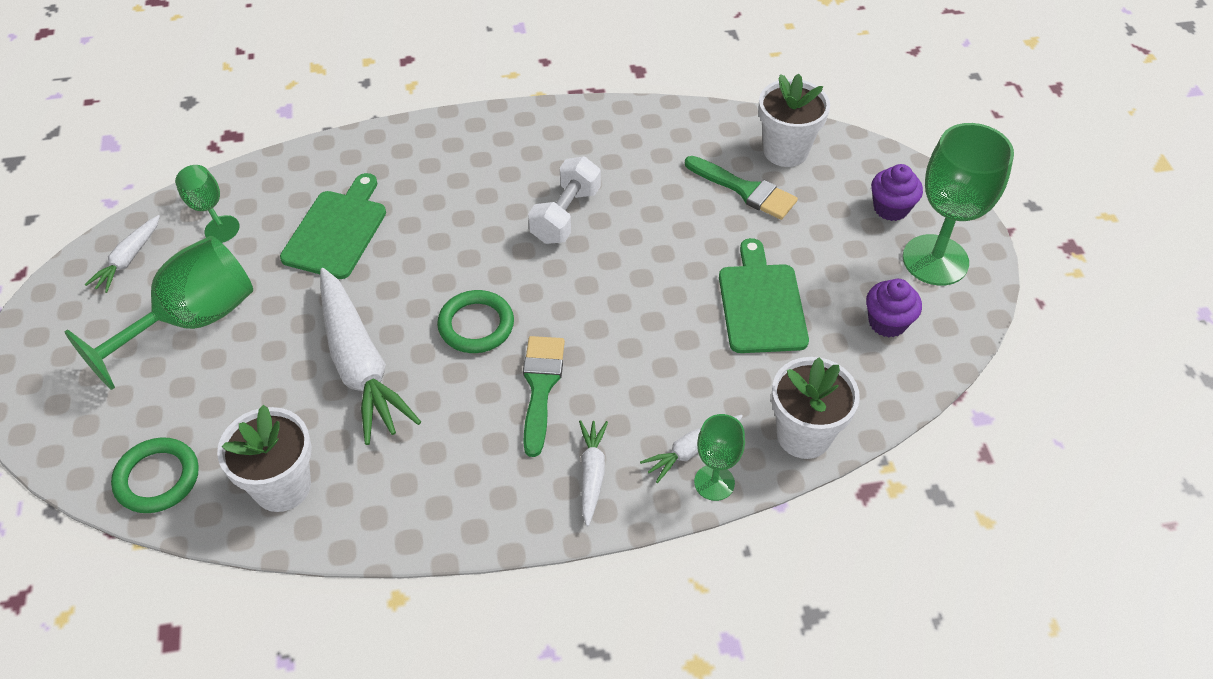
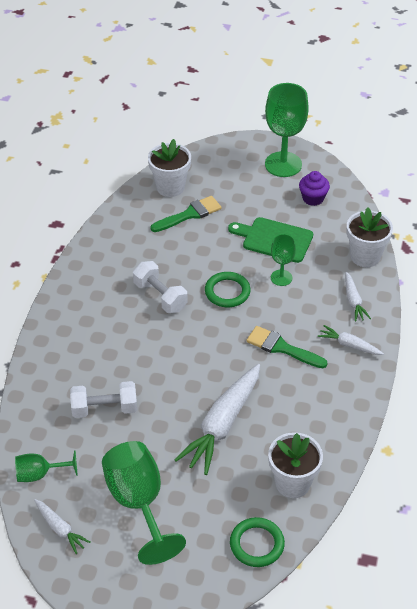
camera: 65 degrees left, 5 degrees down
green cutting board [280,173,386,279] -> white dumbbell [70,381,137,418]
white carrot [320,268,421,445] -> white carrot turned 120 degrees clockwise [175,364,260,475]
green ring [437,290,514,353] -> green ring moved to [205,272,251,307]
green goblet [694,414,745,501] -> green goblet moved to [271,234,296,286]
purple cupcake [871,164,923,221] -> none

